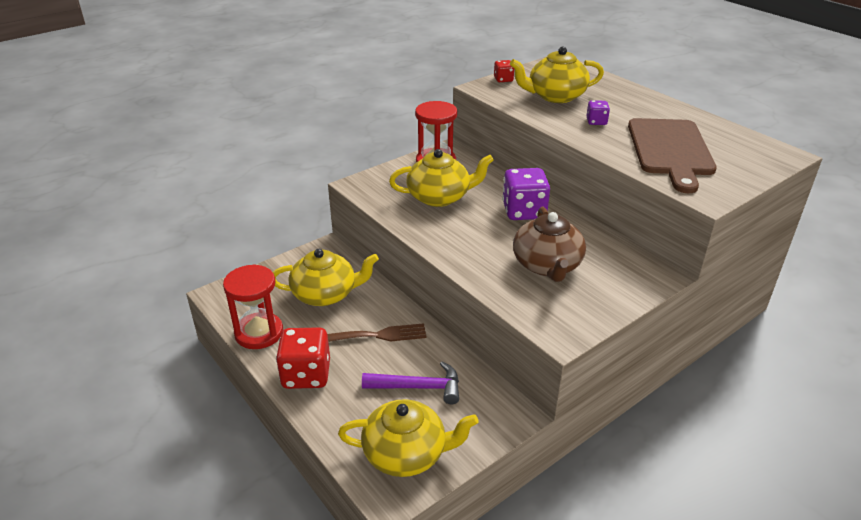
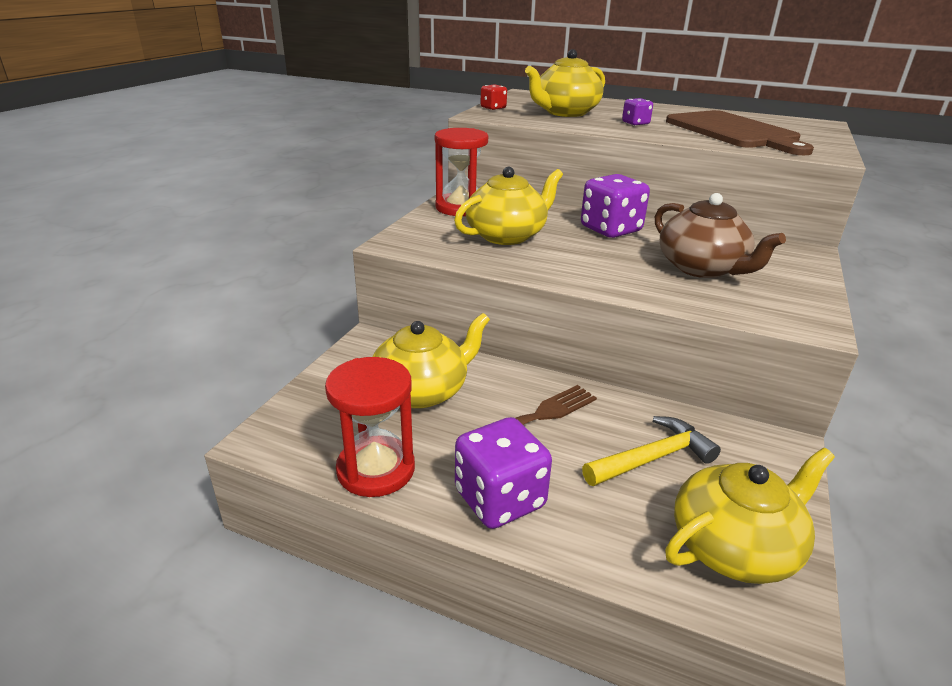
camera: 30 degrees left, 5 degrees down
red dice [276,327,330,389] -> purple dice [455,417,552,529]
purple hammer [362,361,459,405] -> yellow hammer [582,416,721,486]

